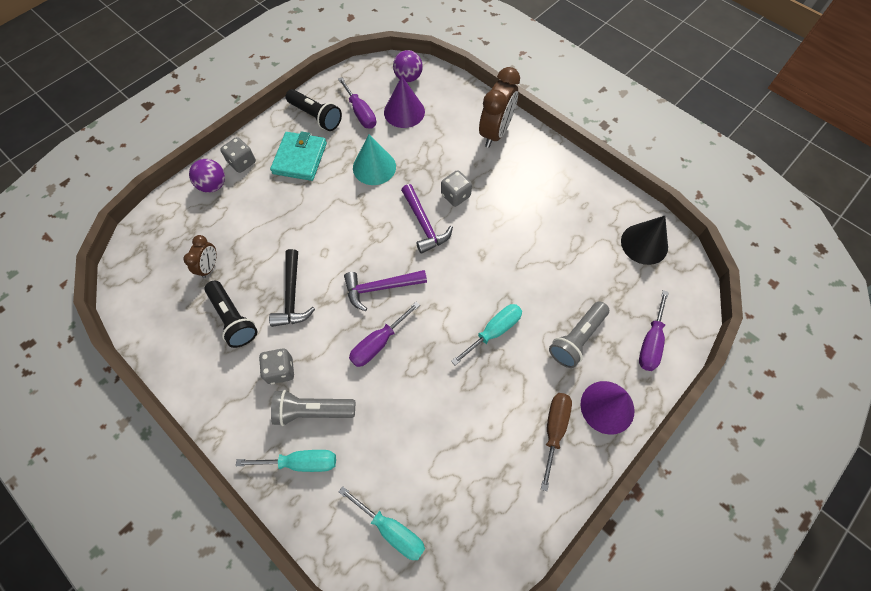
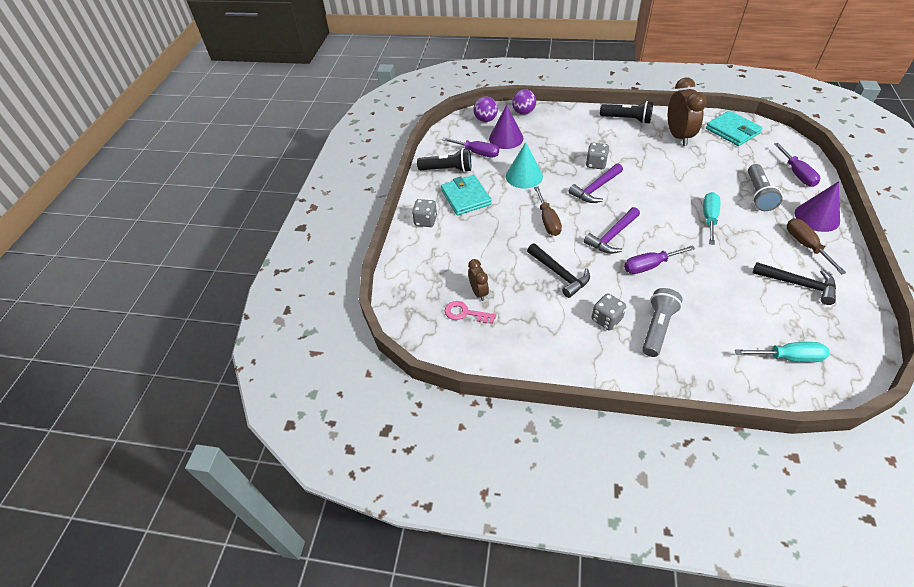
camera: 30 degrees left, 15 degrees down
purple ball [189,159,225,193] -> purple ball moved to [512,89,536,115]
black flashlight [204,281,257,348] -> black flashlight moved to [600,101,653,124]
turquoise screwdriver [236,450,336,472] -> none
grey flashlight [271,390,355,426] -> grey flashlight turned 150 degrees clockwise [642,288,683,357]
purple screwdriver [349,302,420,367] -> purple screwdriver turned 60 degrees clockwise [624,245,696,274]
purple hammer [401,184,453,254] -> purple hammer turned 105 degrees clockwise [569,163,623,203]
brown clock [479,67,520,148] -> brown clock moved to [668,77,707,146]
black cone [621,216,668,265] -> turquoise wallet [706,111,762,146]
none -> pink key [445,301,496,324]
none -> brown screwdriver [534,187,562,236]
none -> black hammer [753,262,836,305]

